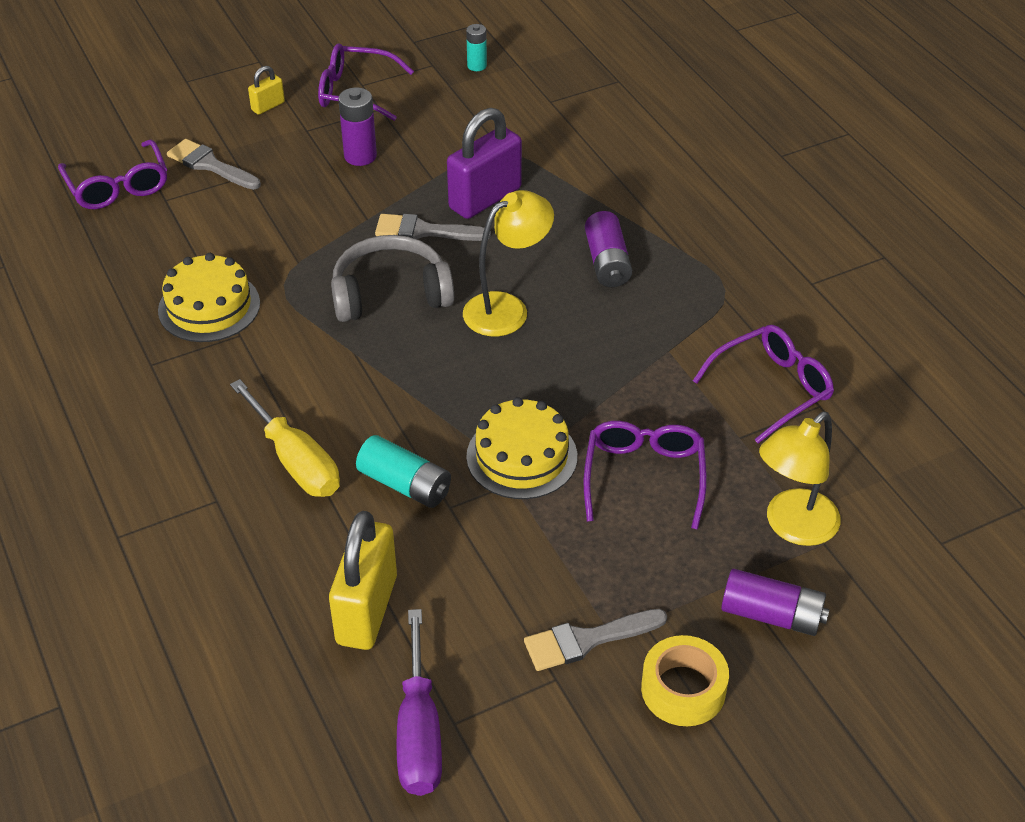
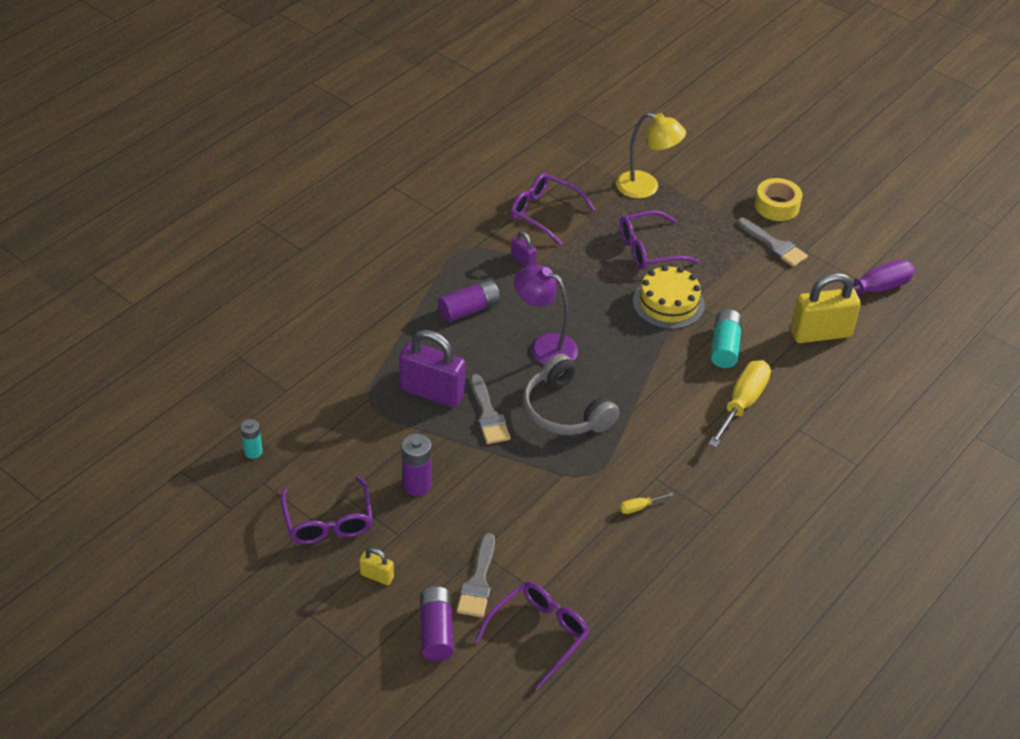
camera: 115 degrees left, 0 degrees up
yellow cake [158,253,260,342] -> yellow screwdriver [619,492,673,514]
yellow lamp [463,190,554,336] -> purple lamp [514,265,578,365]
purple battery [721,569,830,636] -> purple battery moved to [420,586,454,661]
none -> purple padlock [511,231,536,267]

